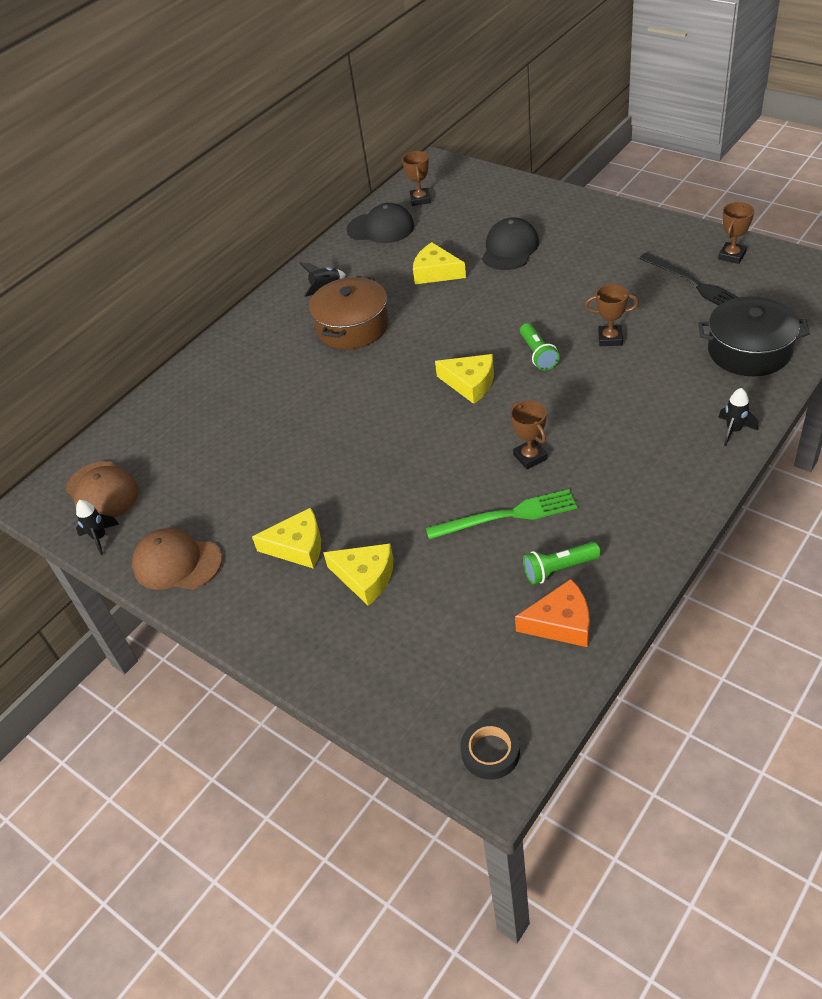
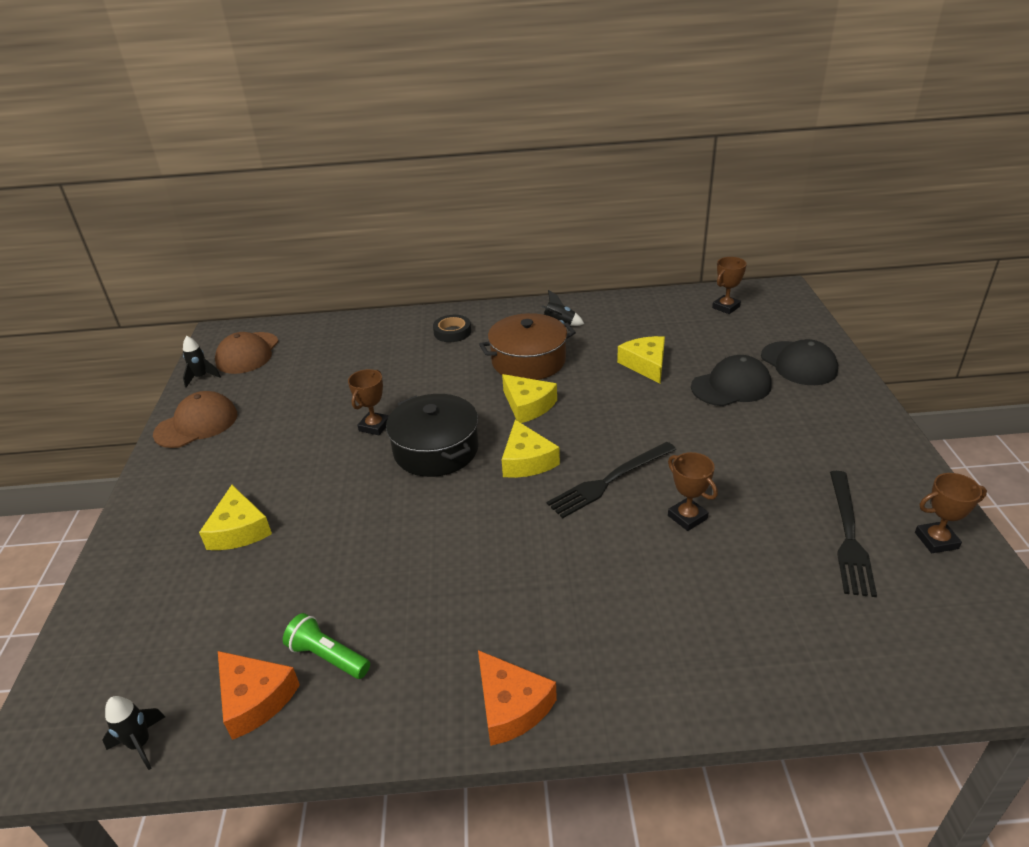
camera: 45 degrees right, 10 degrees down
brown cap [132,529,222,590] -> brown cap turned 75 degrees clockwise [153,391,237,448]
yellow cheese [252,508,321,569] -> yellow cheese moved to [502,374,557,423]
black cap [347,203,414,243] -> black cap moved to [761,339,838,385]
green fork [426,489,577,540] -> none
black tape [460,719,520,780] -> black tape moved to [433,315,471,342]
brown trophy [511,401,548,469] -> brown trophy moved to [348,369,389,435]
green flashlight [520,323,560,371] -> black fork [547,442,676,518]
black pot [698,296,810,376] -> black pot moved to [386,394,479,477]
black rocket [718,388,758,446] -> black rocket moved to [103,696,165,770]
none -> orange cheese [478,650,557,746]

